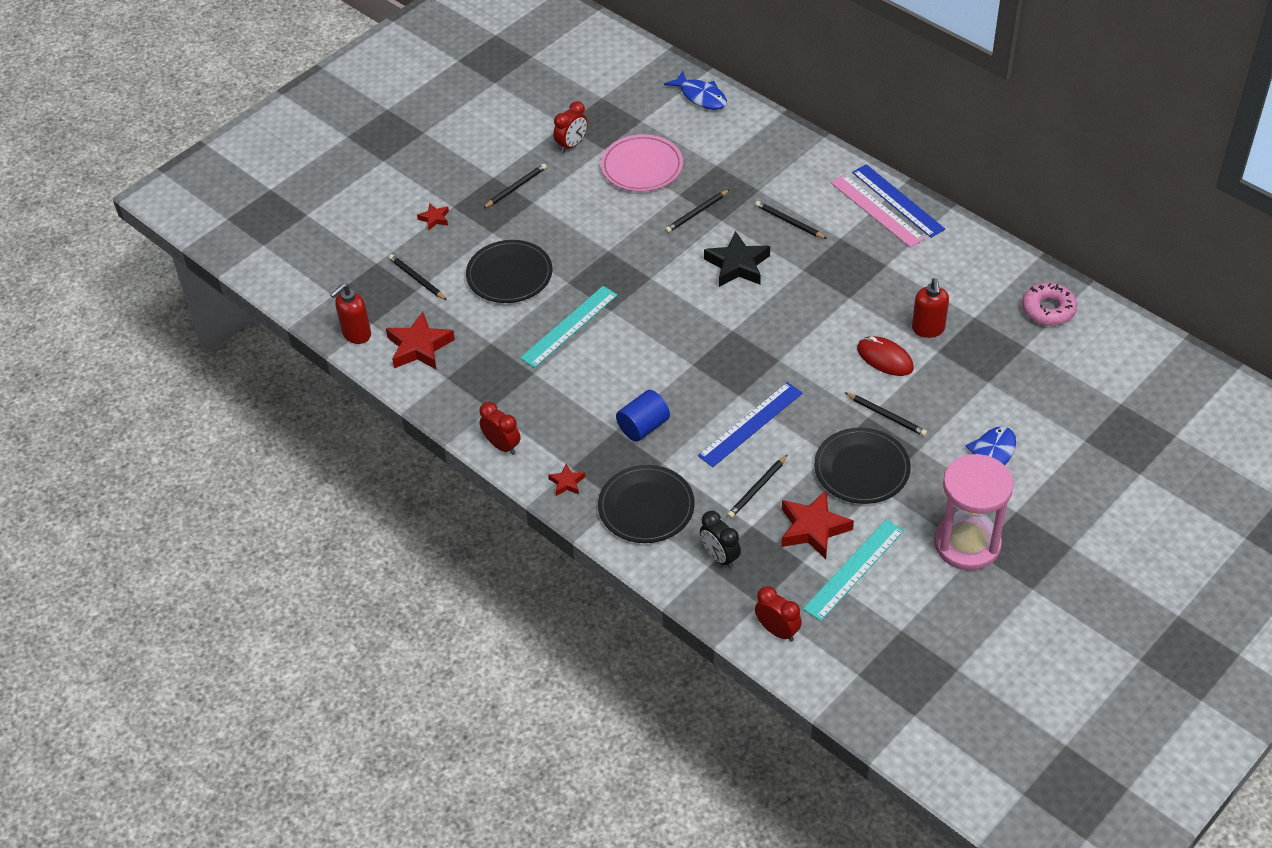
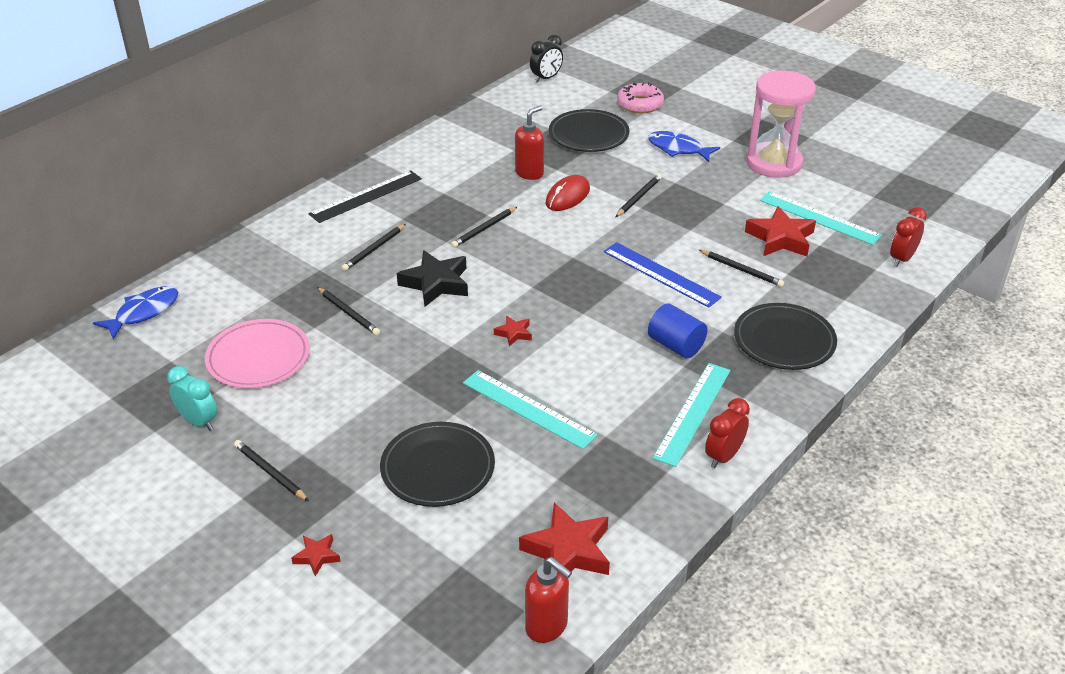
camera: 95 degrees left, 10 degrees down
black pencil [388,254,447,300] -> black pencil moved to [451,207,517,248]
red star [548,464,585,496] -> red star moved to [494,316,532,347]
red clock [553,101,588,153] -> turquoise clock [167,366,217,431]
black clock [700,511,741,569] -> black clock moved to [530,35,563,83]
black plate [814,428,911,504] -> black plate moved to [549,109,629,152]
pink ruler [831,174,925,248] -> black ruler [309,170,422,223]
blue ruler [852,164,945,238] -> none
red soap dispenser [912,278,949,338] -> red soap dispenser turned 45 degrees counterclockwise [515,105,544,180]
pink donut [1022,282,1077,326] -> pink donut moved to [617,83,664,113]
none -> turquoise ruler [653,363,730,467]

